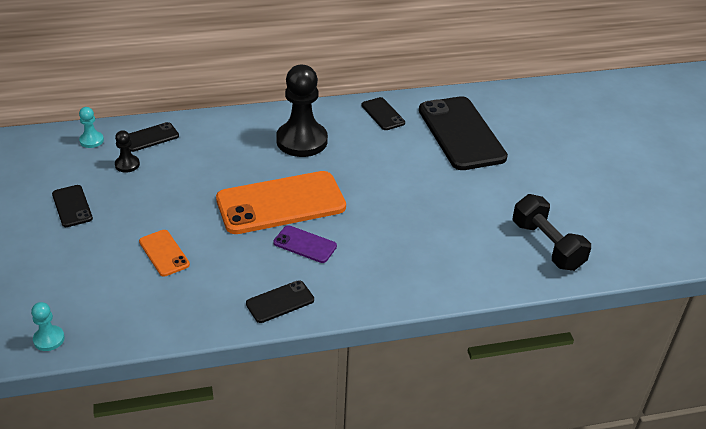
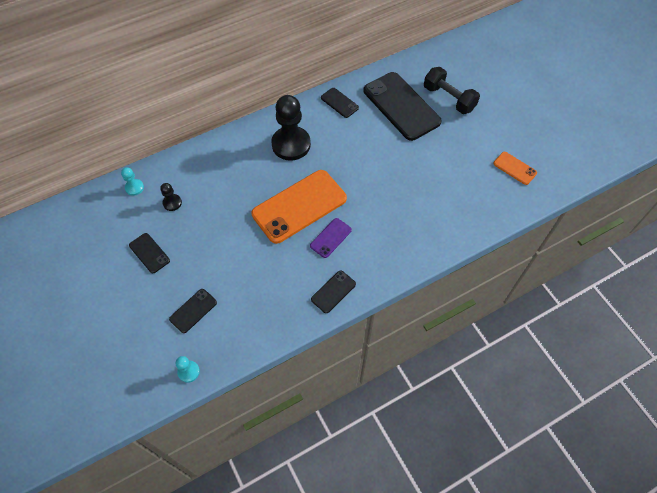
camera: 15 degrees left, 20 degrees up
black phone [129,122,179,152] -> black phone moved to [169,289,217,333]
orange phone [139,230,190,277] -> orange phone moved to [493,152,537,185]
purple phone [273,225,337,263] -> purple phone turned 60 degrees counterclockwise [310,218,352,258]
black dumbbell [513,194,591,271] -> black dumbbell moved to [424,67,480,114]

